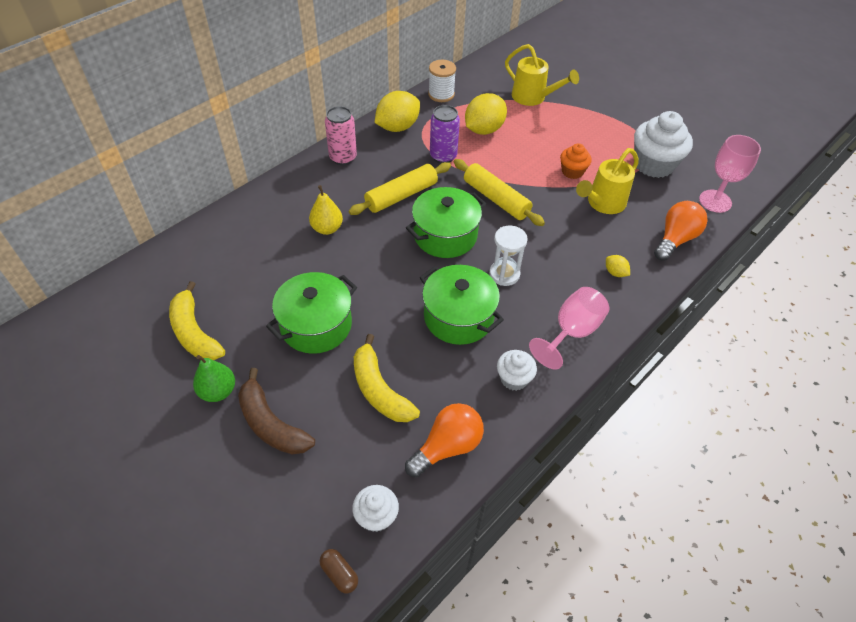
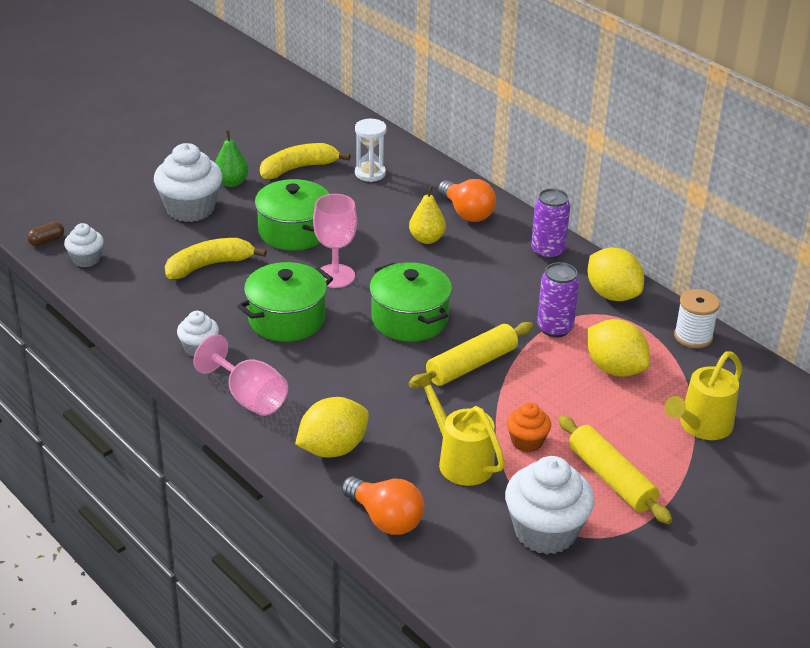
camera: 95 degrees right, 15 degrees down
brown banana [238,368,315,455] -> white cupcake [154,143,222,222]
pink can [325,106,357,165] -> purple can [531,188,570,259]
yellow rolling pin [349,162,451,215] -> yellow rolling pin moved to [558,415,672,524]
orange light bulb [405,403,484,477] -> orange light bulb moved to [438,179,496,222]
white hourglass [489,226,528,286] -> white hourglass moved to [355,119,387,182]
yellow lemon [606,255,630,277] -> yellow lemon [295,397,369,458], size x2.18
pink goblet [699,135,761,213] -> pink goblet moved to [313,194,357,288]

